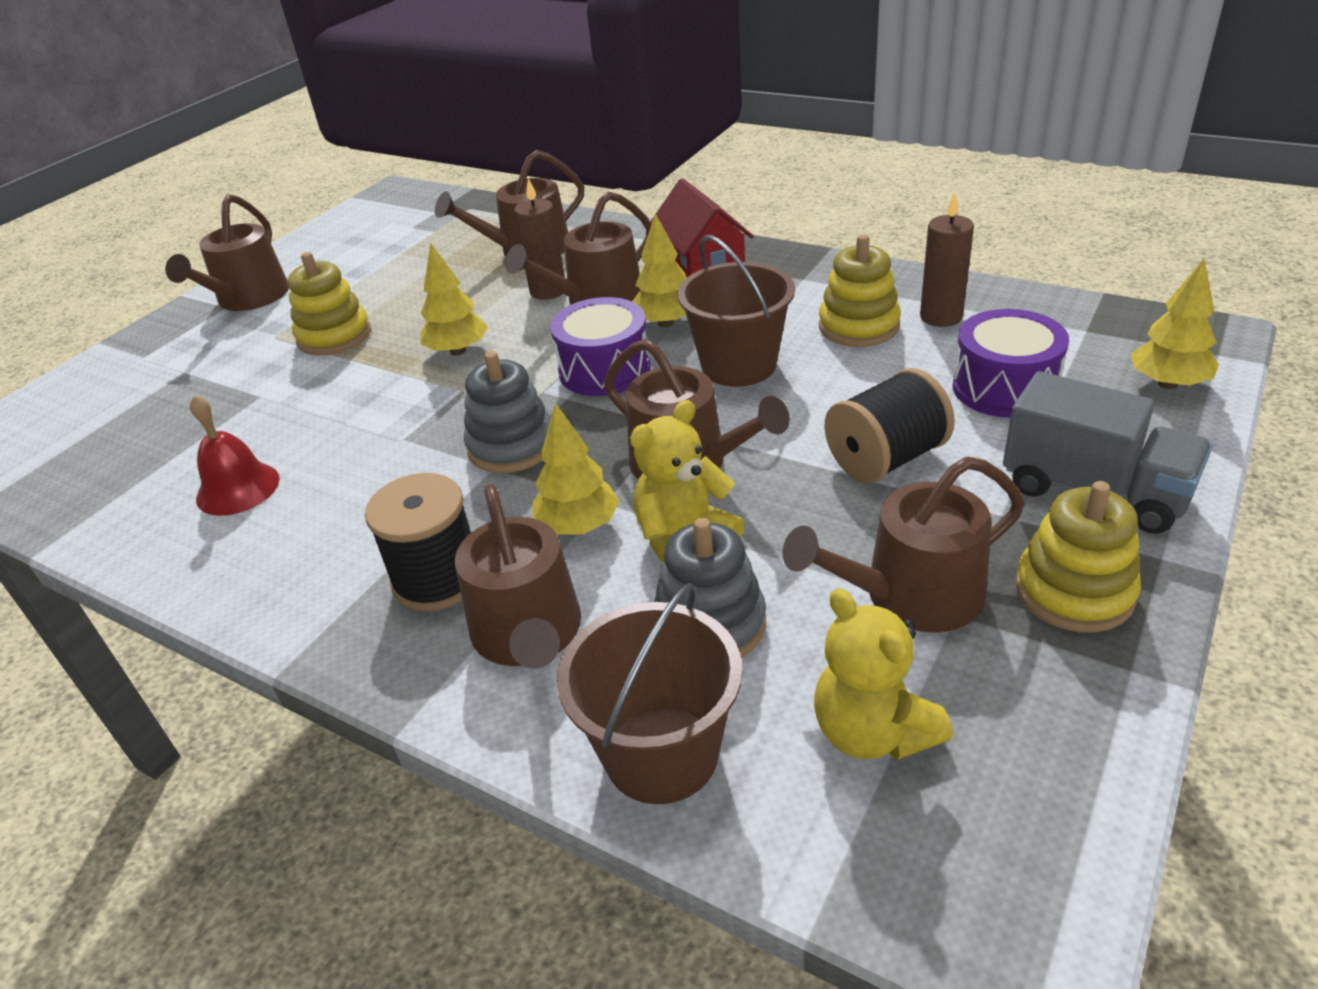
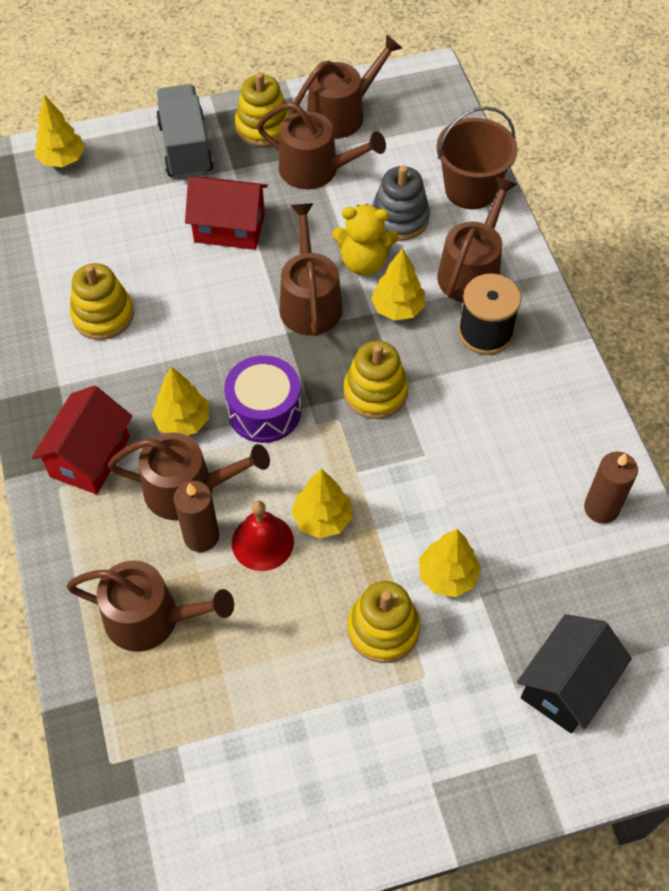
camera: 140 degrees left, 20 degrees up
brown watering can [165,194,289,311] -> brown watering can moved to [291,34,402,139]
red bell [190,395,280,516] -> red bell moved to [232,500,294,571]
grey stacking toy [464,351,551,473] -> yellow stacking toy [344,341,408,419]
brown bucket [677,235,795,387] -> none
yellow teddy bear [814,588,953,760] -> none
black spool [825,368,955,483] -> red house [185,176,268,250]
brown candle [920,192,974,327] -> brown candle moved to [584,451,638,524]
purple drum [953,309,1069,418] -> none
none -> yellow tree [419,529,481,597]
none -> black house [517,614,632,733]

